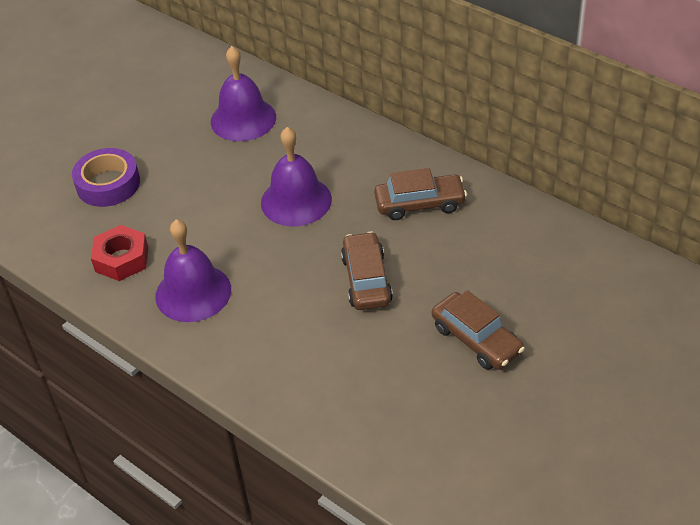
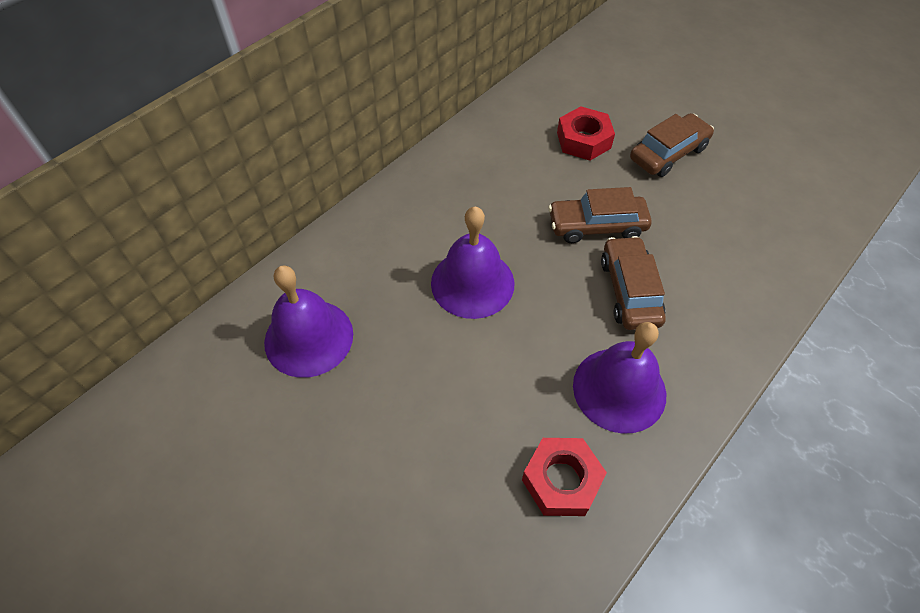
camera: 90 degrees left, 10 degrees up
purple tape [72,148,140,207] -> none
brown car [374,168,467,220] -> brown car moved to [601,236,666,330]
none -> red nut [557,106,615,161]

